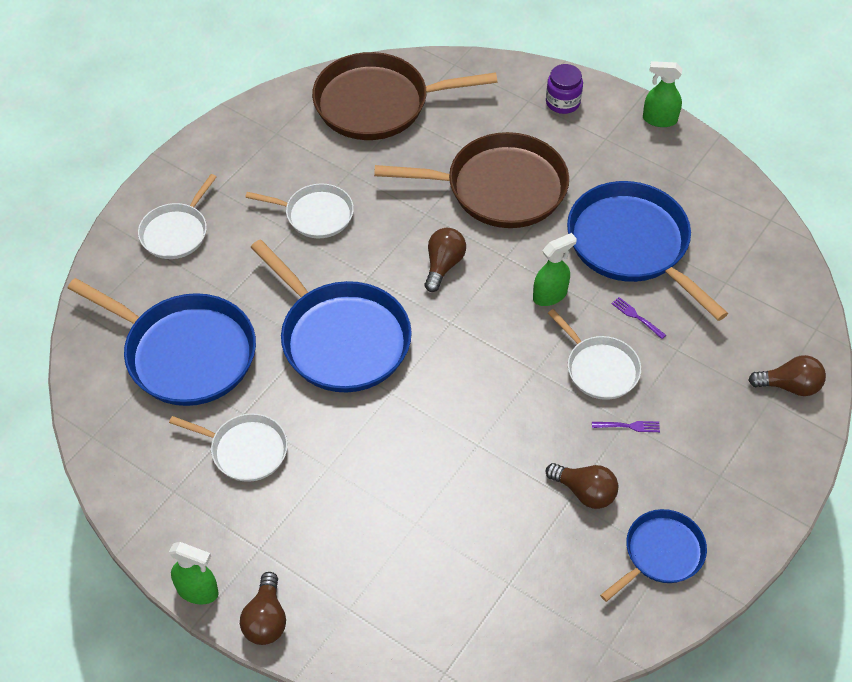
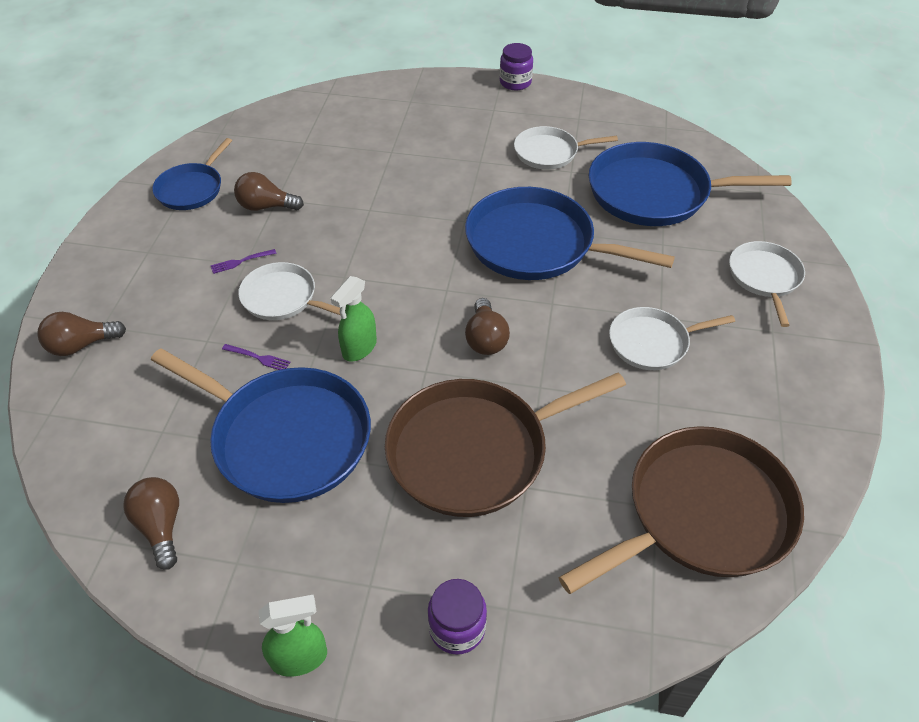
camera: 155 degrees right, 5 degrees down
green spray bottle [169,542,219,605] -> purple jar [500,43,533,90]
brown light bulb [240,572,286,645] -> brown light bulb moved to [123,477,179,570]

